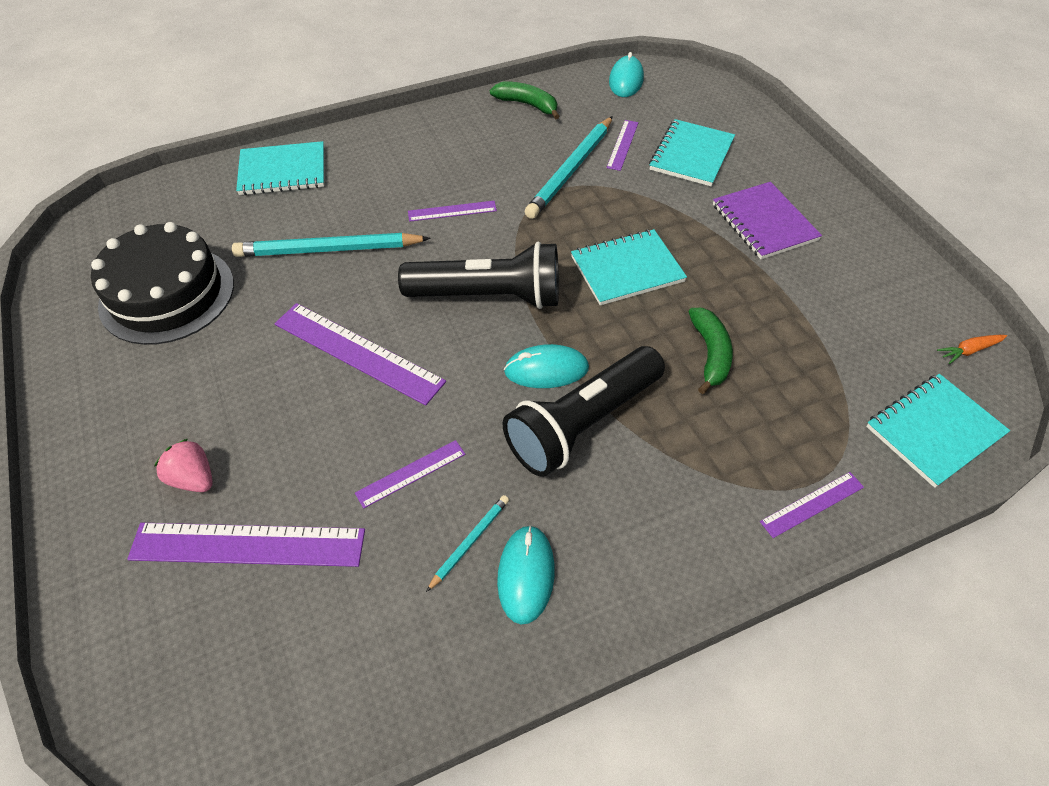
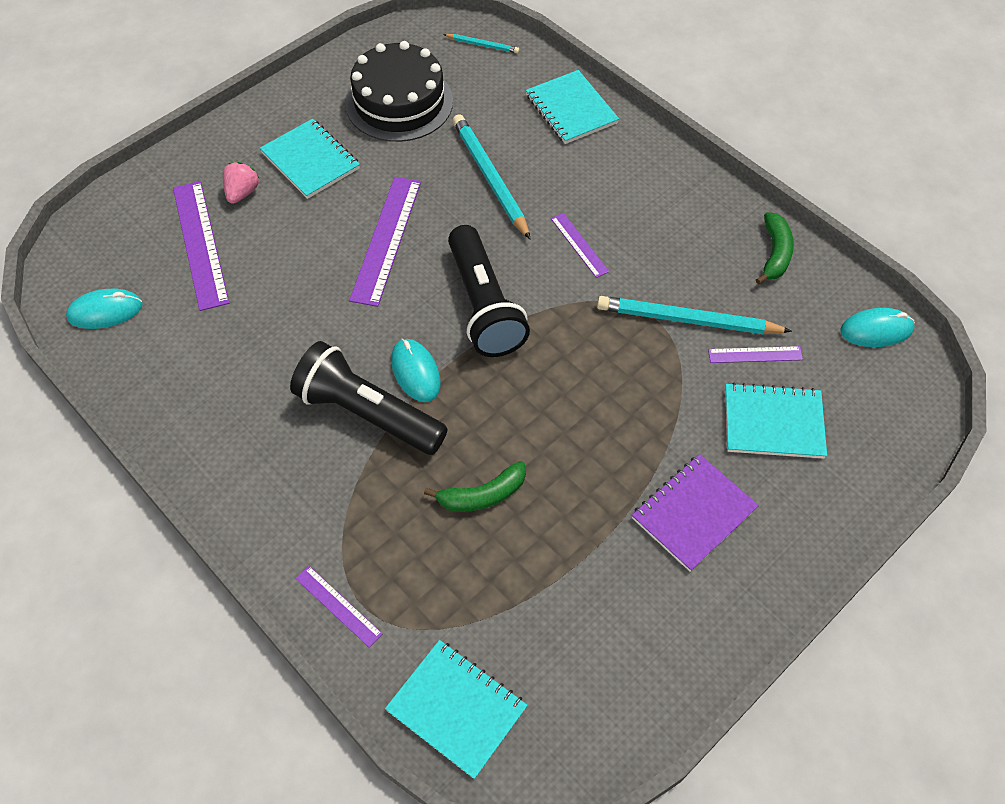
camera: 70 degrees right, 5 degrees up
purple ruler [355,440,465,508] -> none
turquoise pencil [426,495,509,592] -> turquoise pencil moved to [443,34,519,53]
turquoise mouse [497,525,555,625] -> turquoise mouse moved to [66,289,143,329]
turquoise notebook [571,229,687,305] -> turquoise notebook moved to [260,119,360,199]
orange carrot [937,335,1007,364] -> none

